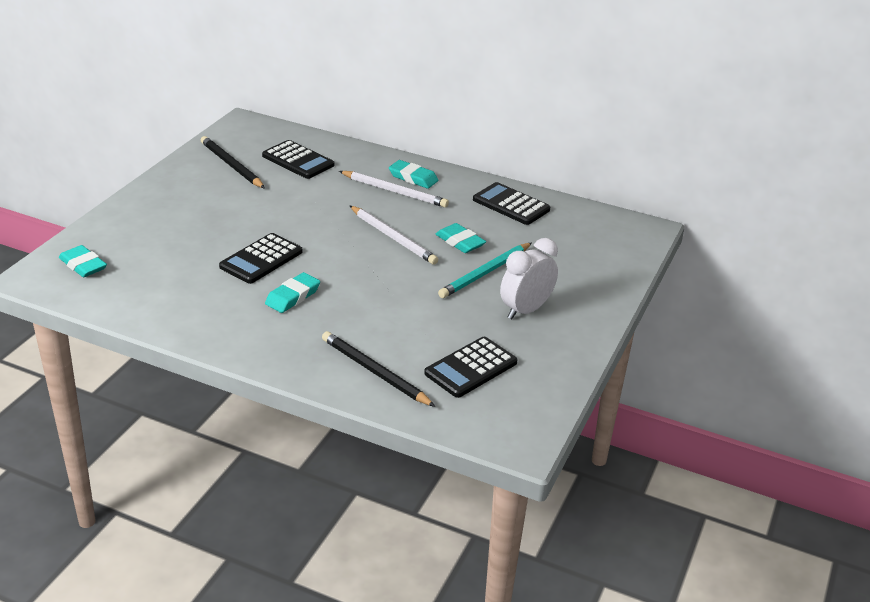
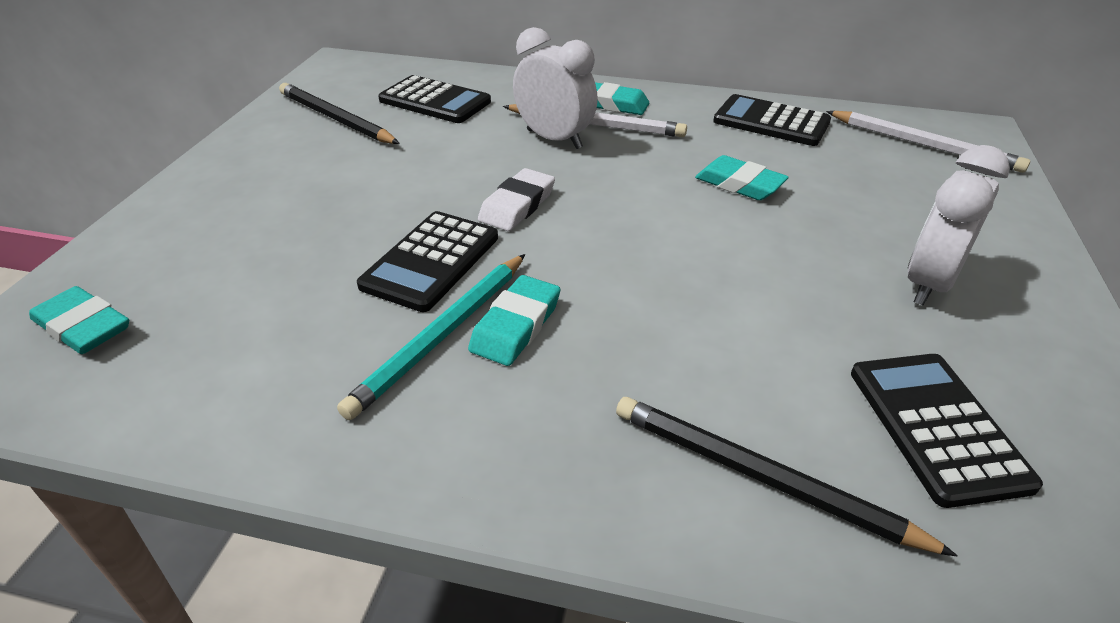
camera: 10 degrees left, 5 degrees up
white pencil [350,206,438,265] -> white pencil moved to [826,111,1030,173]
black calculator [424,337,518,398] -> black calculator turned 135 degrees clockwise [851,354,1043,508]
turquoise pencil [438,243,532,298] -> turquoise pencil moved to [337,254,525,420]
none -> white eraser [478,168,555,231]
none -> white clock [513,27,598,149]

